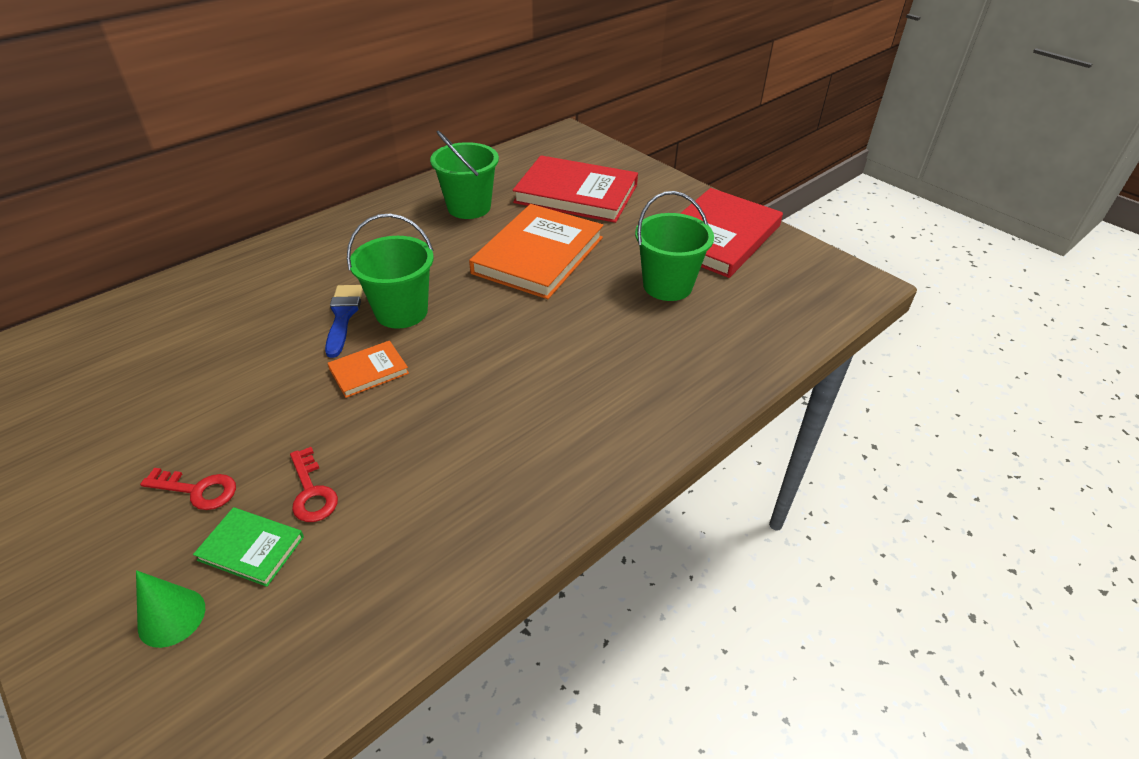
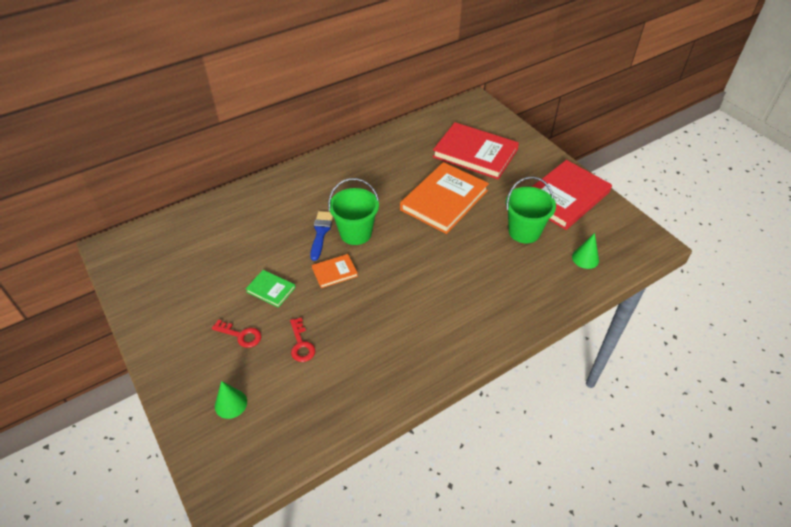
camera: 10 degrees right, 5 degrees up
green book [193,507,304,587] -> green book moved to [246,270,296,308]
green bucket [430,131,499,219] -> none
none -> green cone [572,233,599,269]

